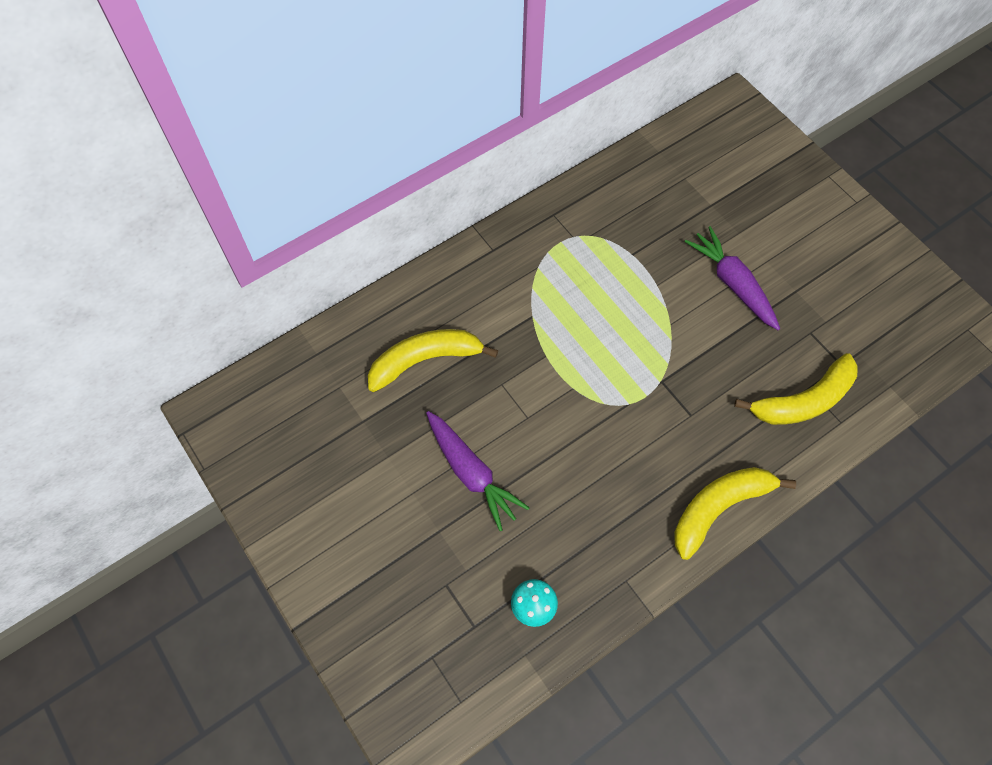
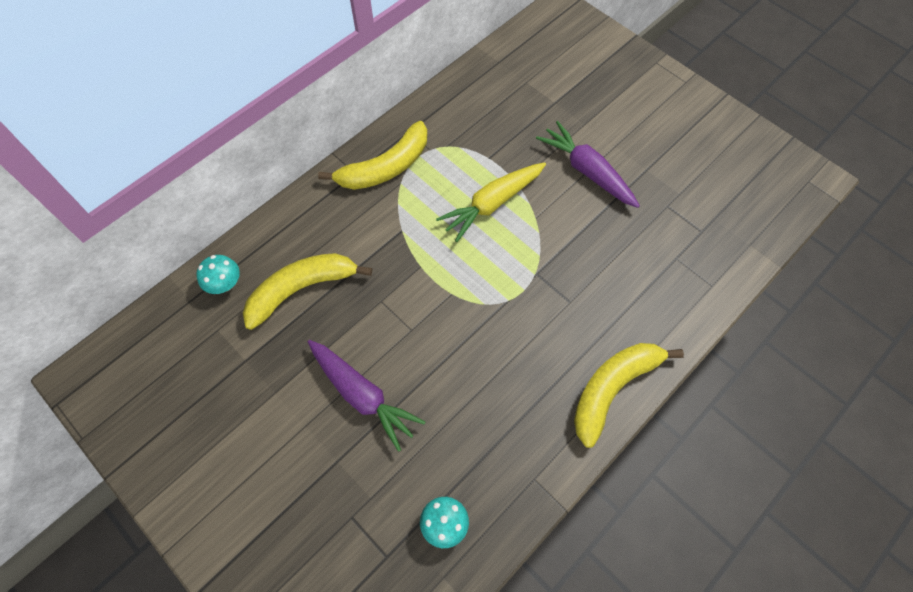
camera: 10 degrees left, 0 degrees up
yellow banana [734,353,858,425] -> yellow banana moved to [318,121,427,190]
none -> turquoise mushroom [196,255,240,294]
none -> yellow carrot [436,162,546,242]

